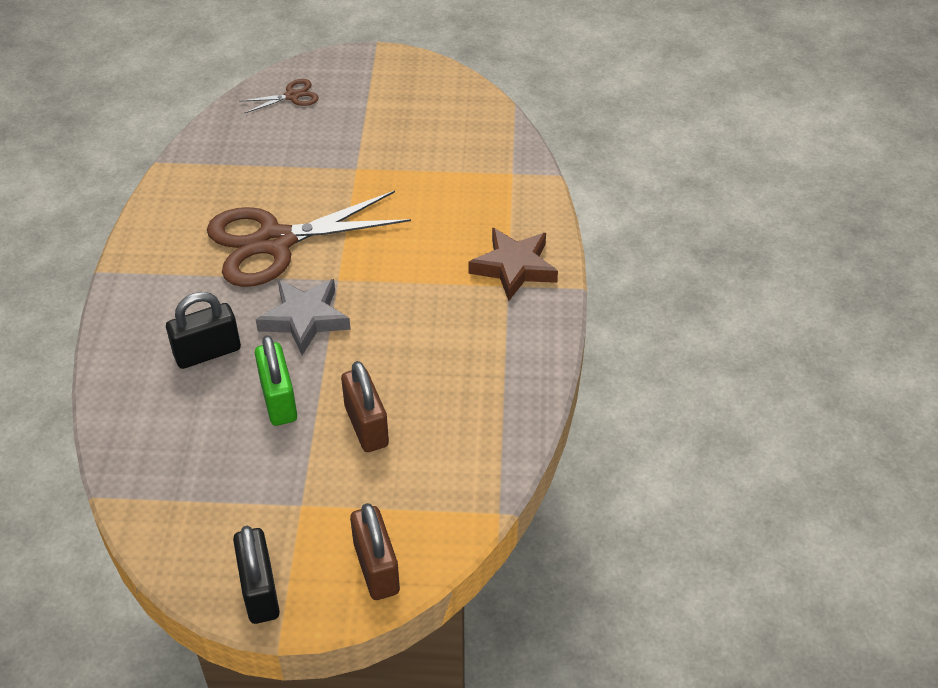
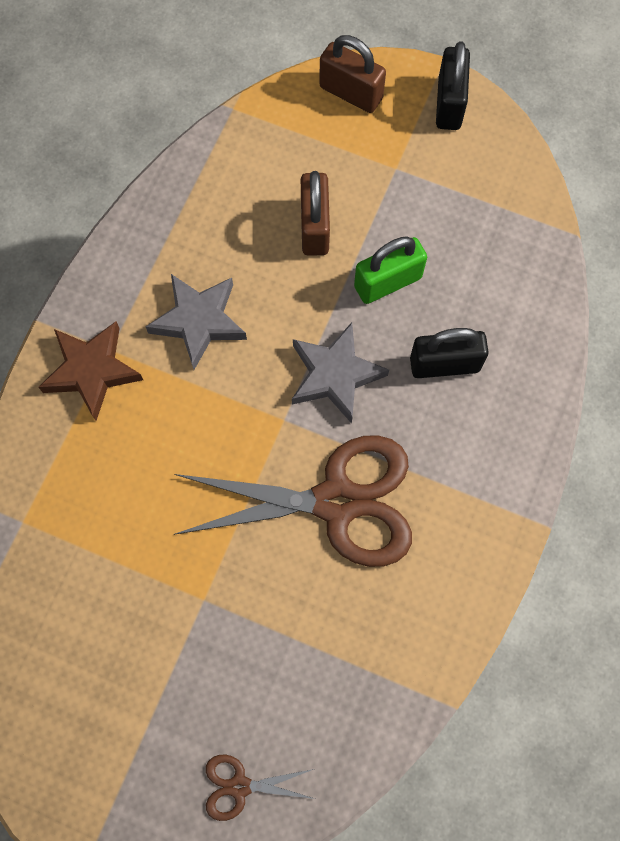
camera: 160 degrees left, 25 degrees up
green padlock [255,335,297,426] -> green padlock turned 60 degrees clockwise [354,236,427,304]
brown padlock [350,503,400,600] -> brown padlock turned 60 degrees counterclockwise [319,35,386,113]
none -> grey star [145,274,247,370]

